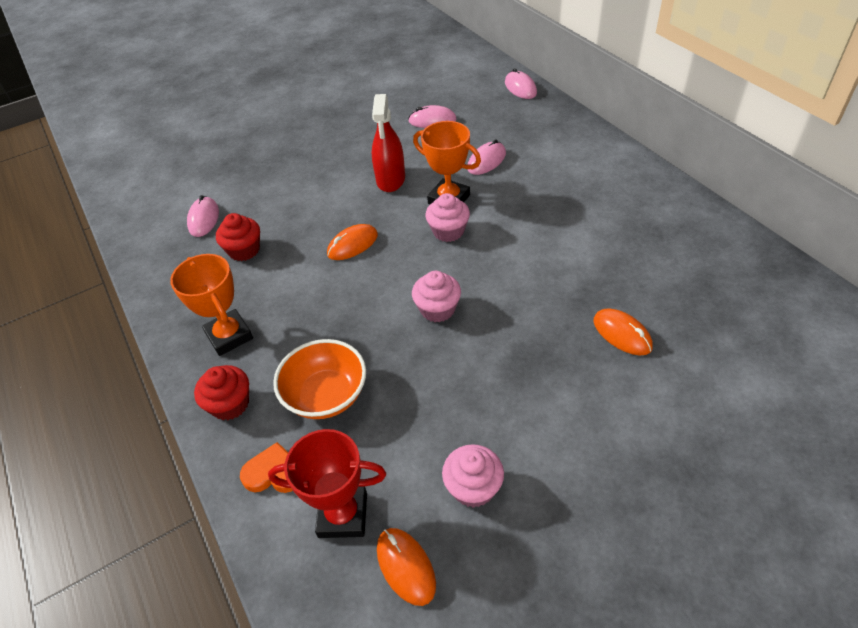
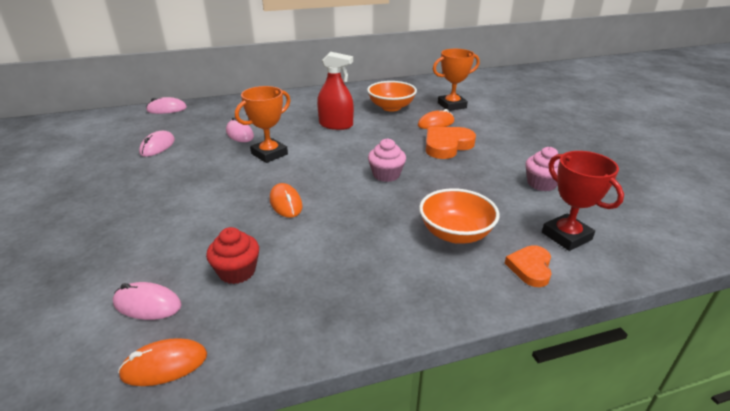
camera: 80 degrees left, 15 degrees down
orange trophy [170,254,253,356] -> orange trophy moved to [433,49,480,111]
red cupcake [194,365,249,420] -> none
red trophy [268,429,386,538] -> red trophy turned 45 degrees counterclockwise [542,151,624,251]
red spray bottle [372,94,405,192] -> red spray bottle moved to [317,52,354,130]
orange mouse [377,528,436,606] -> orange mouse moved to [118,338,207,386]
pink cupcake [426,193,470,242] -> none
none -> orange bowl [367,81,417,112]
none -> orange heart [426,127,476,159]

